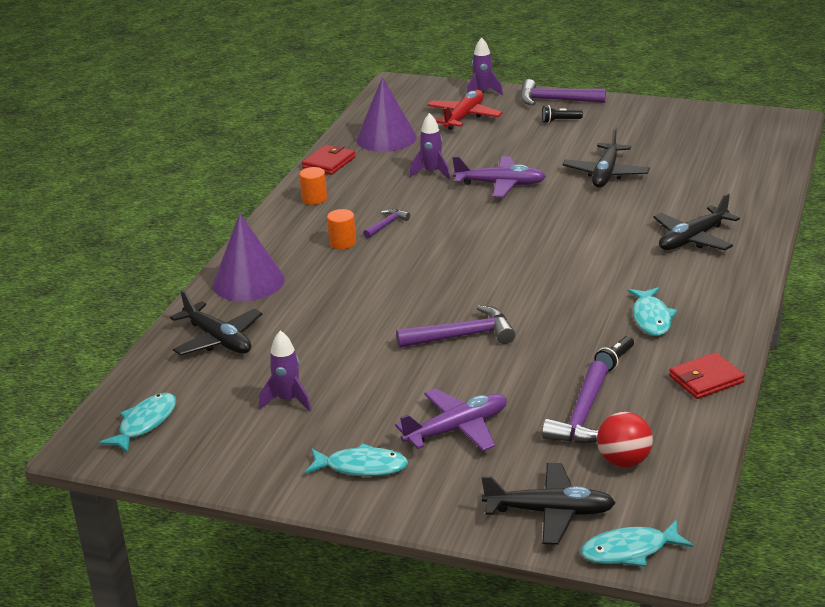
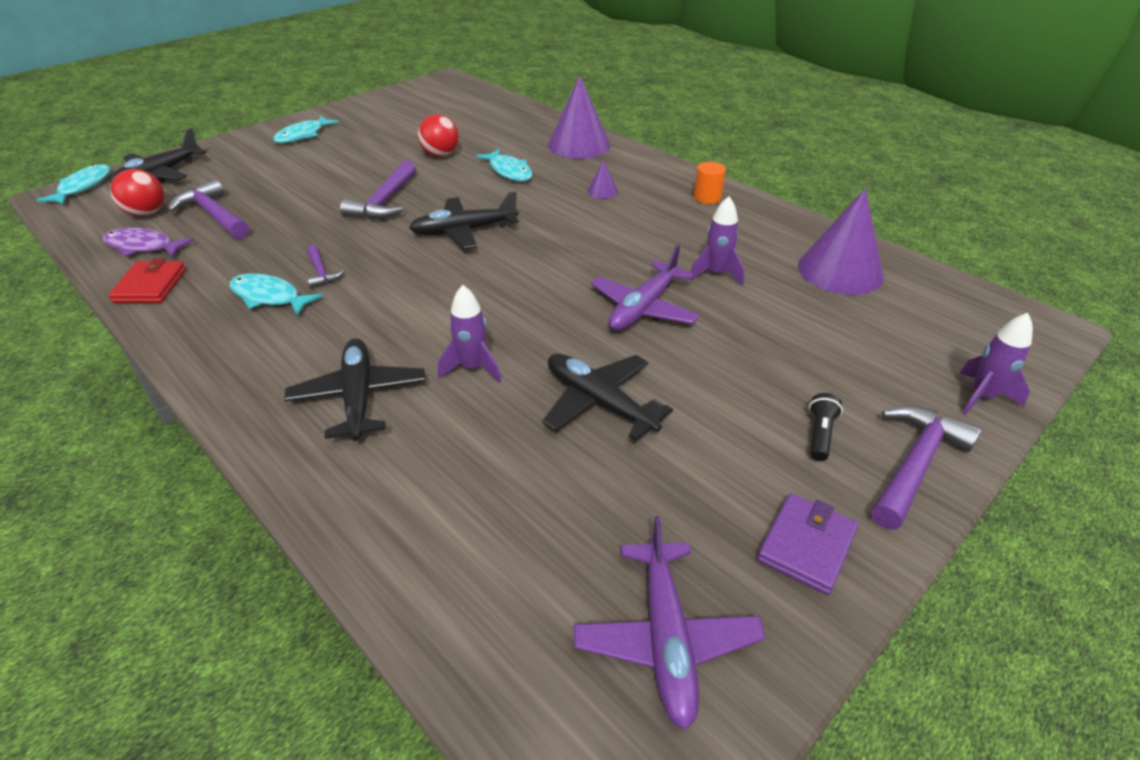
camera: 115 degrees right, 10 degrees up
turquoise fish [99,393,176,453] -> turquoise fish moved to [476,149,533,181]
black plane [170,290,262,356] -> black plane moved to [409,191,518,249]
purple rocket [259,330,312,411] -> purple rocket moved to [438,285,501,383]
red wallet [302,145,356,175] -> none
orange cylinder [327,209,356,249] -> purple cone [587,160,618,199]
purple hammer [363,209,410,238] -> purple hammer moved to [307,245,344,289]
purple plane [395,389,507,451] -> purple plane moved to [574,516,766,730]
red plane [427,90,503,130] -> none
black flashlight [594,336,634,371] -> none
none -> purple fish [103,227,195,258]
none -> red ball [418,115,459,157]
none -> purple wallet [757,493,858,595]

